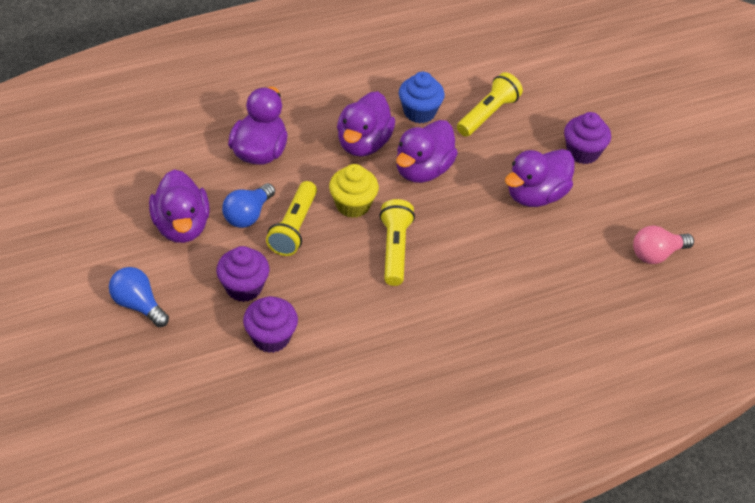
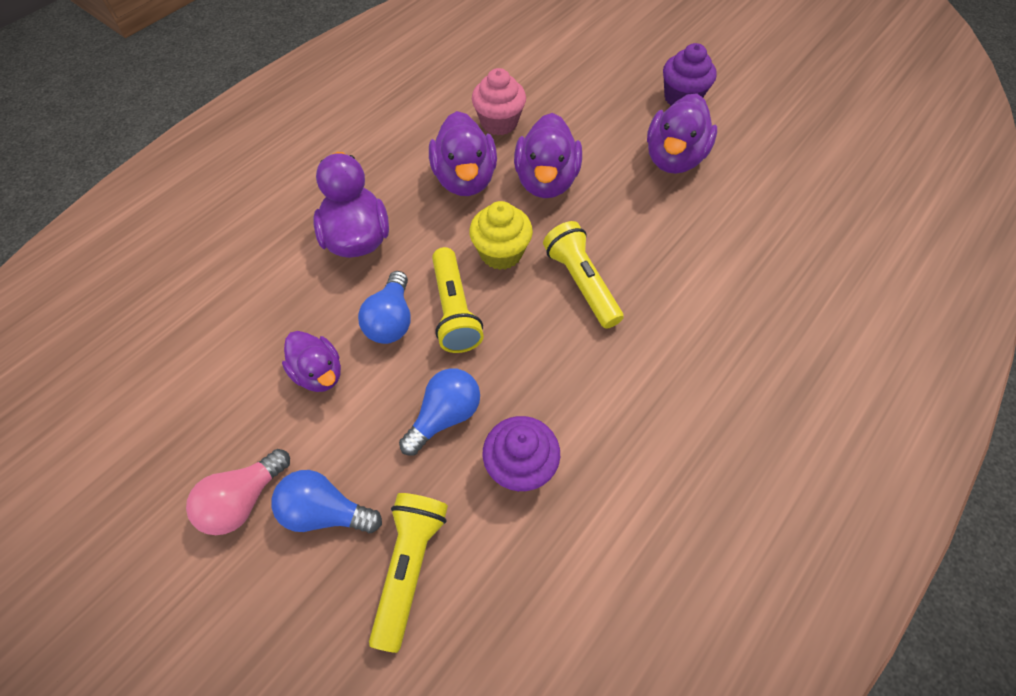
camera: 25 degrees left, 10 degrees up
purple duck [149,169,210,243] -> purple duck [282,331,341,392], size x0.64
purple cupcake [216,246,269,302] -> blue light bulb [399,368,480,455]
blue cupcake [399,72,445,124] -> pink cupcake [472,68,526,135]
yellow flashlight [457,72,523,137] -> yellow flashlight moved to [369,493,448,653]
pink light bulb [633,226,694,264] -> pink light bulb moved to [186,449,290,535]

